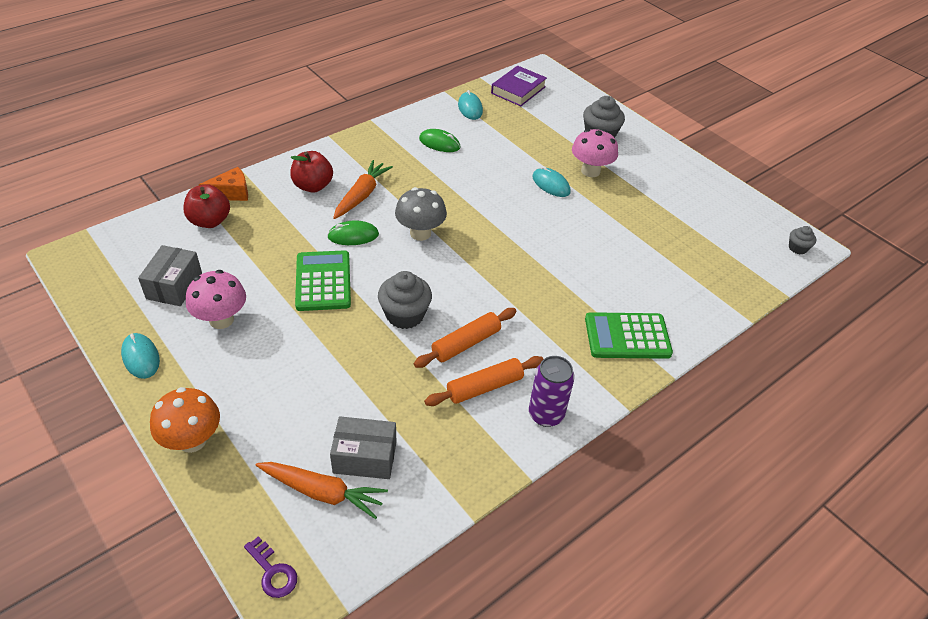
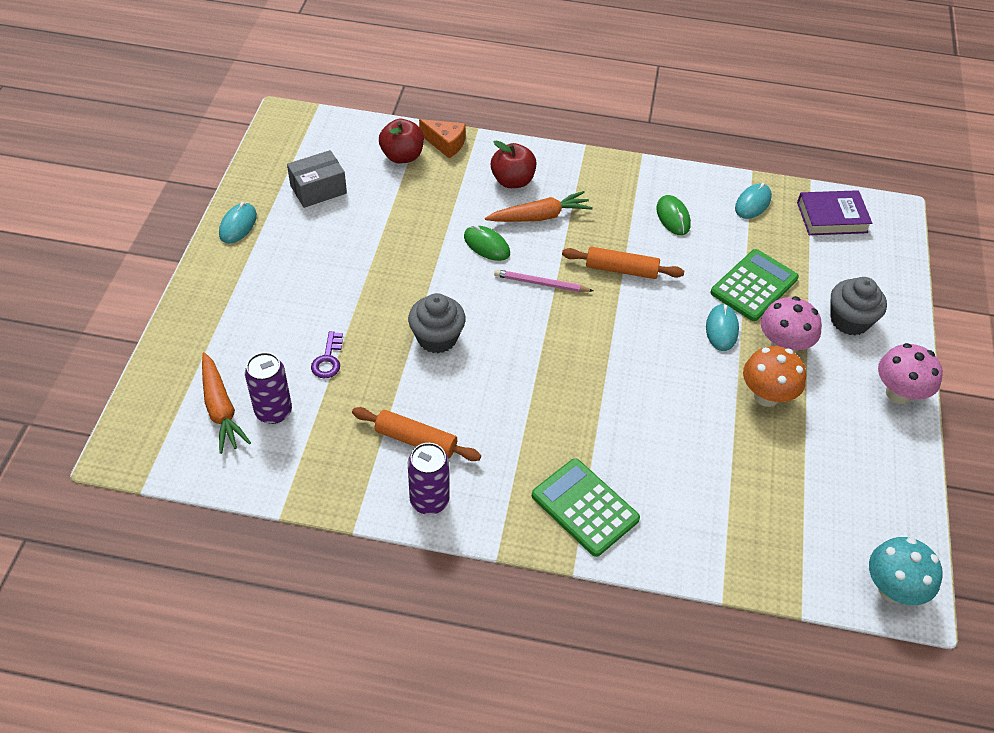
camera: 50 degrees right, 5 degrees up
orange mushroom [150,387,220,453] -> orange mushroom moved to [743,346,806,407]
pink mushroom [186,270,246,329] -> pink mushroom moved to [878,343,943,404]
purple key [244,536,297,598] -> purple key moved to [311,331,343,379]
green calculator [295,250,351,311] -> green calculator moved to [711,249,799,321]
grey box [330,416,396,479] -> purple can [245,352,292,424]
grey mushroom [395,187,447,241] -> pink pencil [494,269,593,292]
orange rolling pin [414,308,517,368] -> orange rolling pin moved to [562,247,684,279]
grey cupcake [789,226,816,254] -> turquoise mushroom [869,537,943,605]

